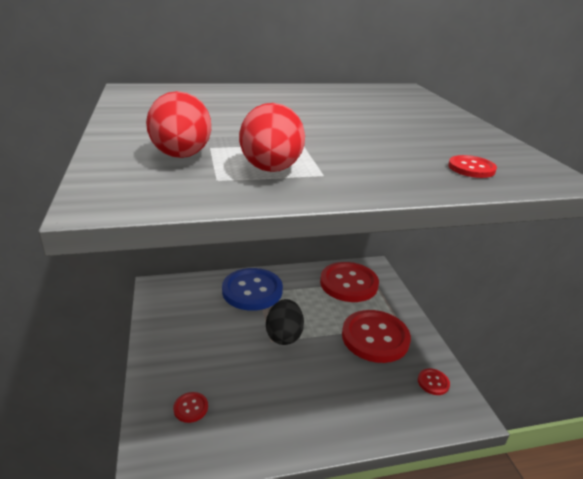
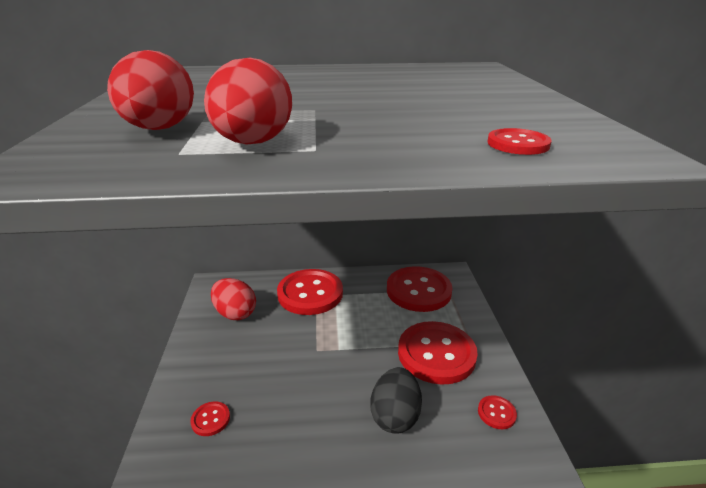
camera: 10 degrees right, 0 degrees up
blue button [222,268,283,311] -> red button [277,269,343,315]
black egg [266,299,304,345] -> black egg moved to [370,367,422,434]
none -> red egg [211,278,256,320]

